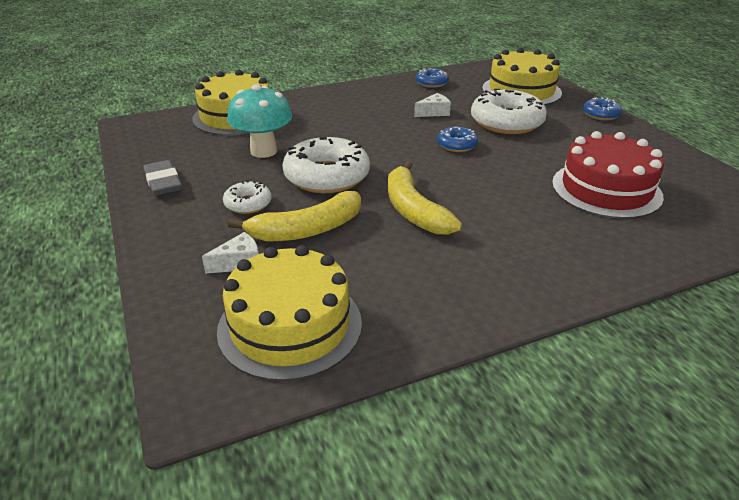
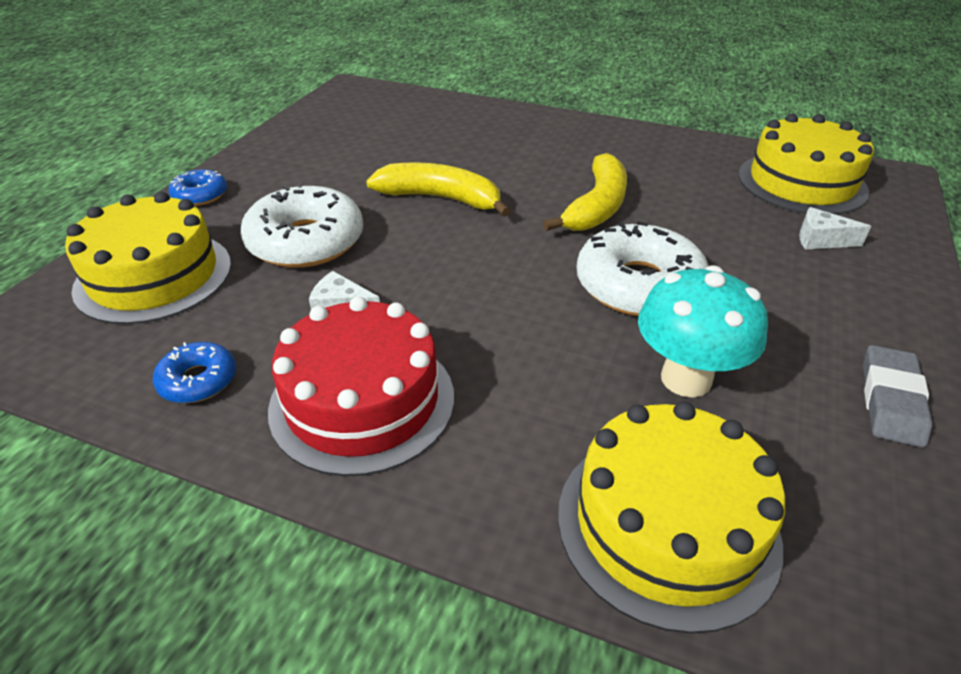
camera: 135 degrees left, 5 degrees up
white donut [223,180,272,214] -> none
yellow banana [227,191,361,241] -> yellow banana moved to [366,162,511,217]
blue donut [437,127,478,152] -> none
red cake [552,131,664,219] -> red cake moved to [268,296,454,476]

